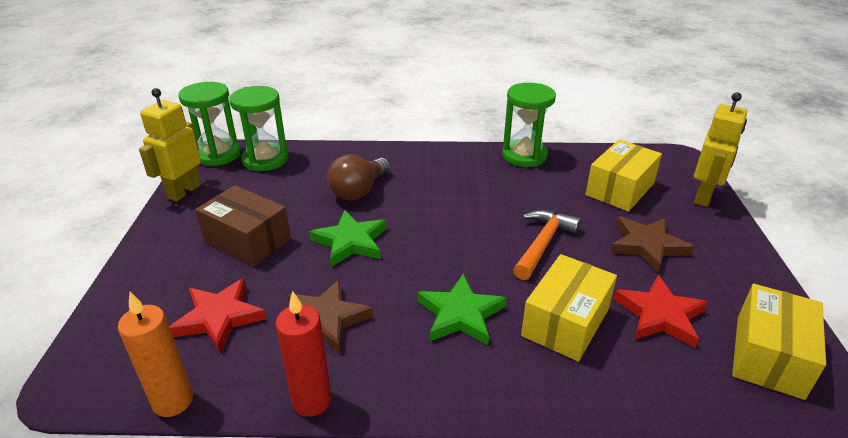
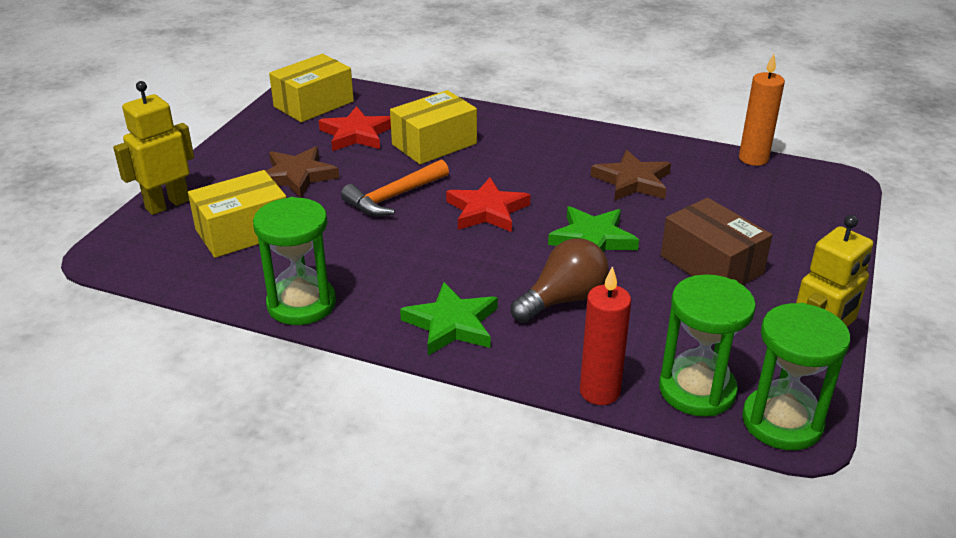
camera: 160 degrees left, 0 degrees up
red star [169,278,266,352] -> red star moved to [446,177,530,232]
red candle [276,291,331,417] -> red candle moved to [580,266,631,405]
green star [418,274,507,345] -> green star moved to [400,282,498,356]

